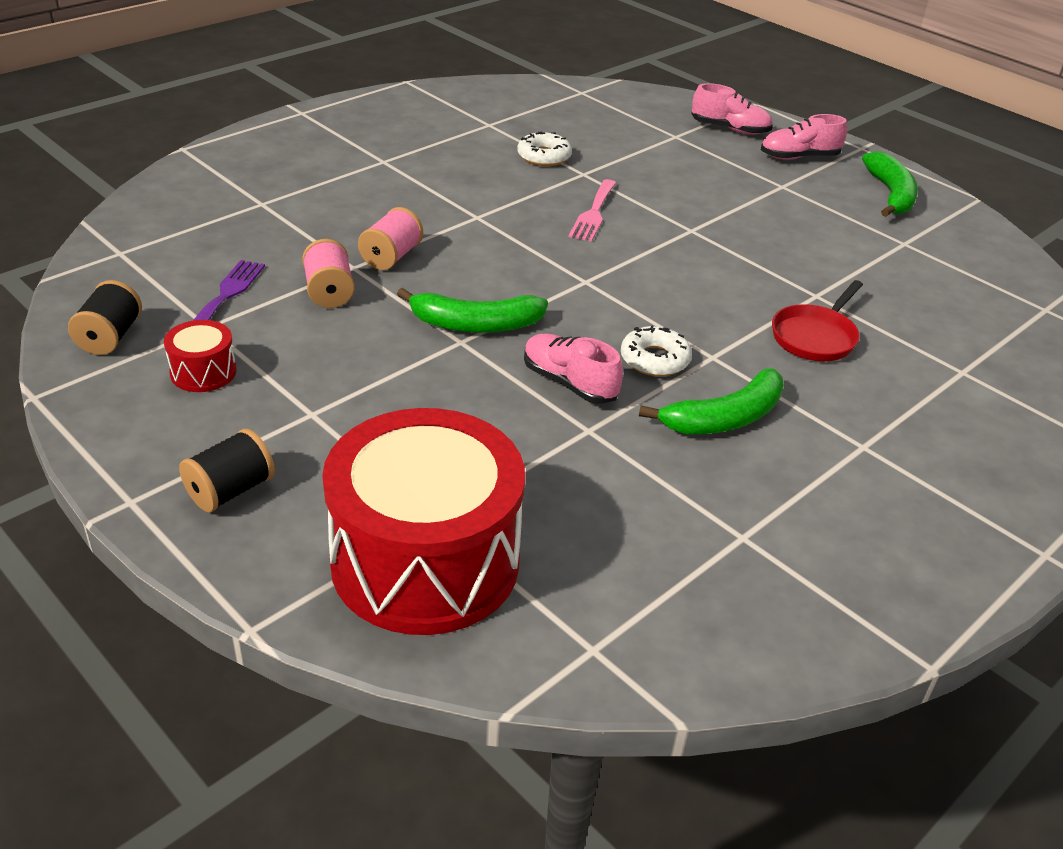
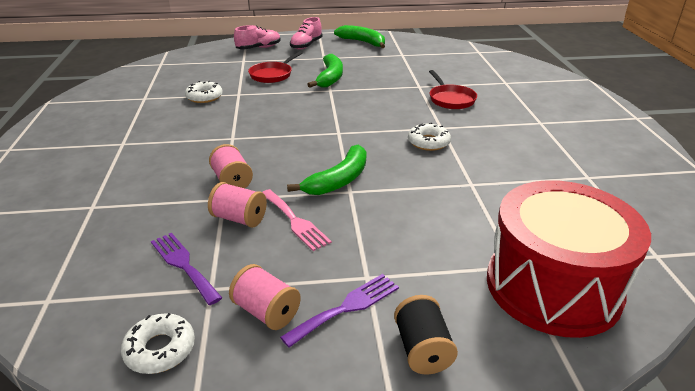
camera: 50 degrees left, 5 degrees down
black spool [68,280,142,355] -> white donut [121,313,195,374]
red drum [164,320,236,392] -> pink spool [229,264,301,330]
pink shoe [524,334,623,404] -> none
pink fork [569,179,616,242] -> pink fork moved to [262,189,332,251]
green banana [639,368,784,434] -> green banana moved to [307,54,343,88]
none -> red pan [248,51,303,83]
none -> purple fork [280,274,399,348]

